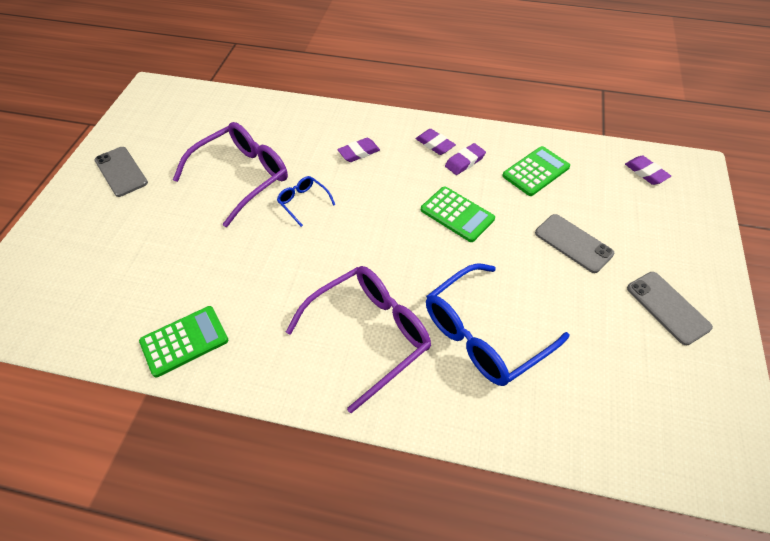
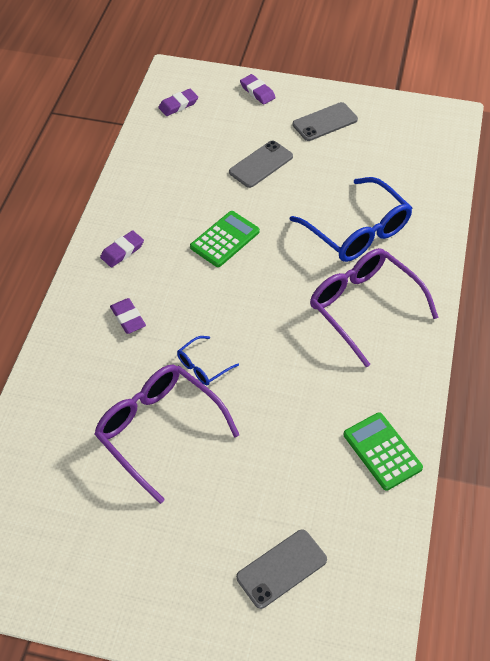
camera: 90 degrees left, 0 degrees up
grey phone [95,147,148,197] -> grey phone moved to [236,529,327,609]
purple eraser [445,143,486,175] -> purple eraser moved to [240,74,276,105]
green calculator [502,146,570,196] -> none

